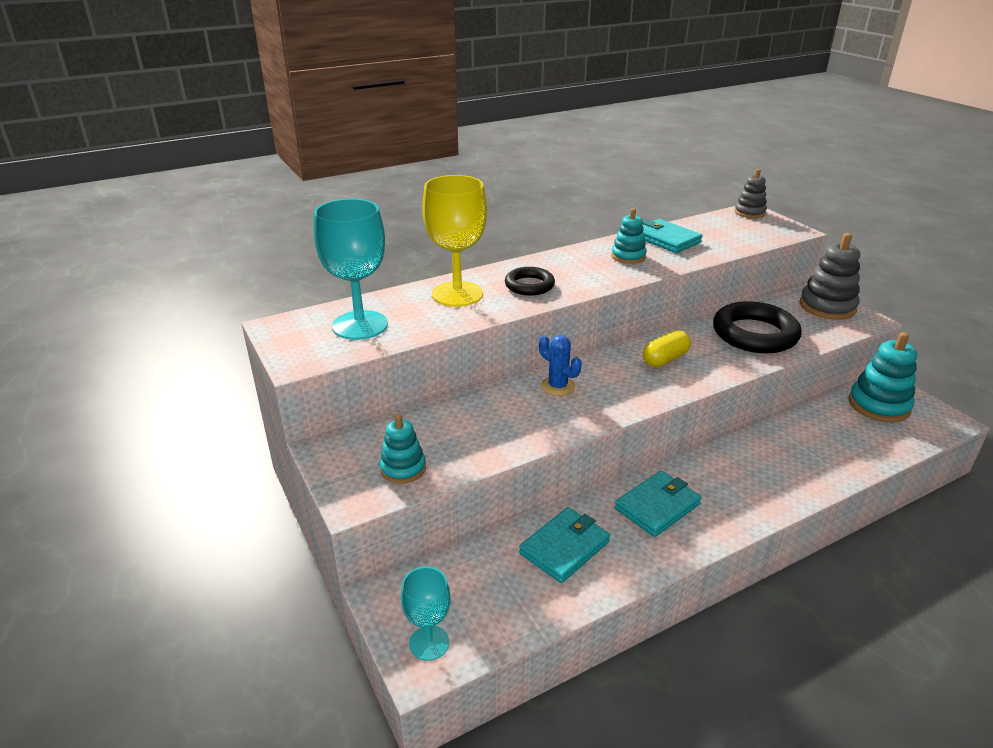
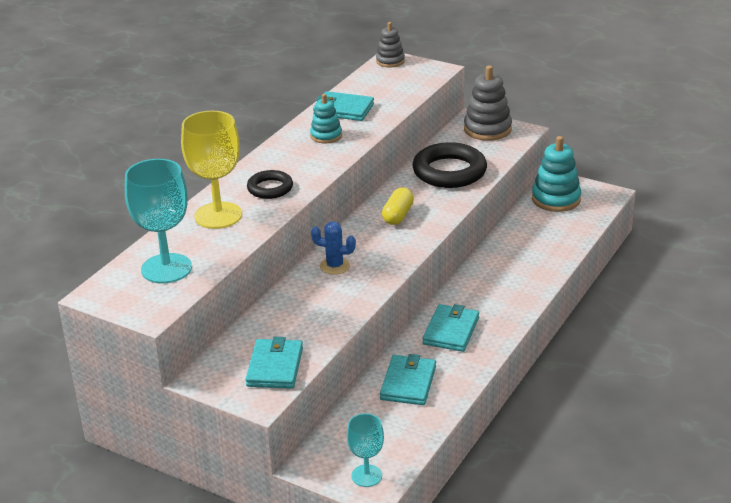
camera: 30 degrees left, 0 degrees up
turquoise stacking toy [379,414,426,484] -> turquoise wallet [245,337,303,389]

